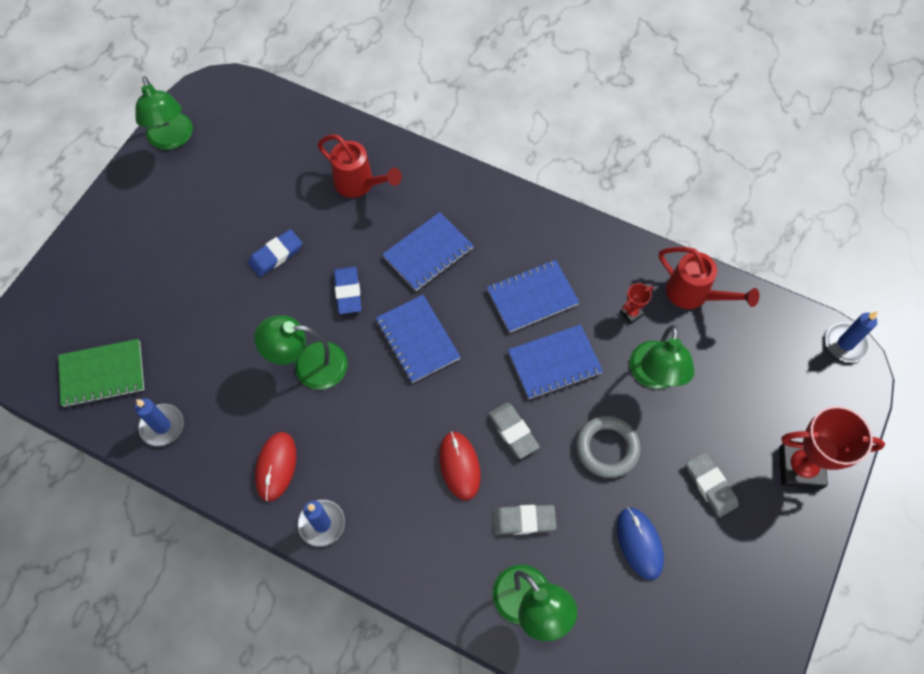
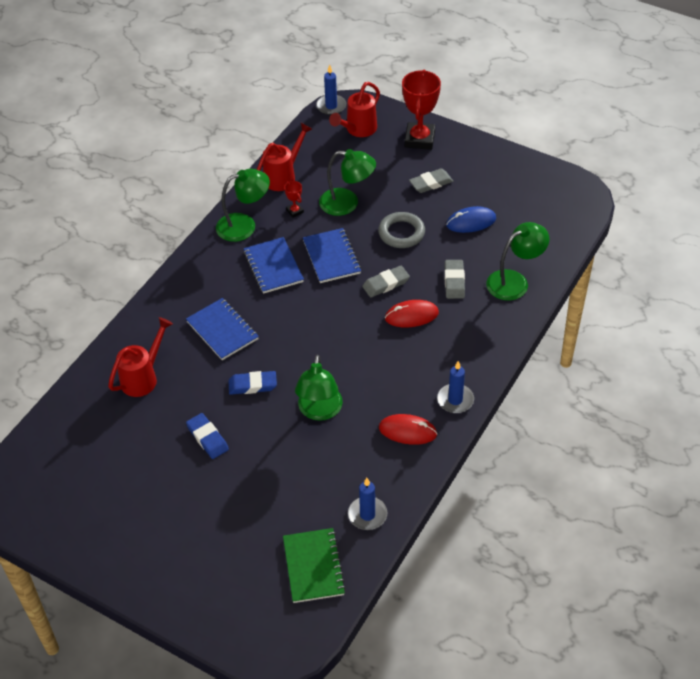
camera: 85 degrees left, 15 degrees down
green lamp [135,77,193,150] -> green lamp moved to [216,169,270,242]
blue notebook [376,295,460,383] -> none
none -> red watering can [329,82,380,137]

